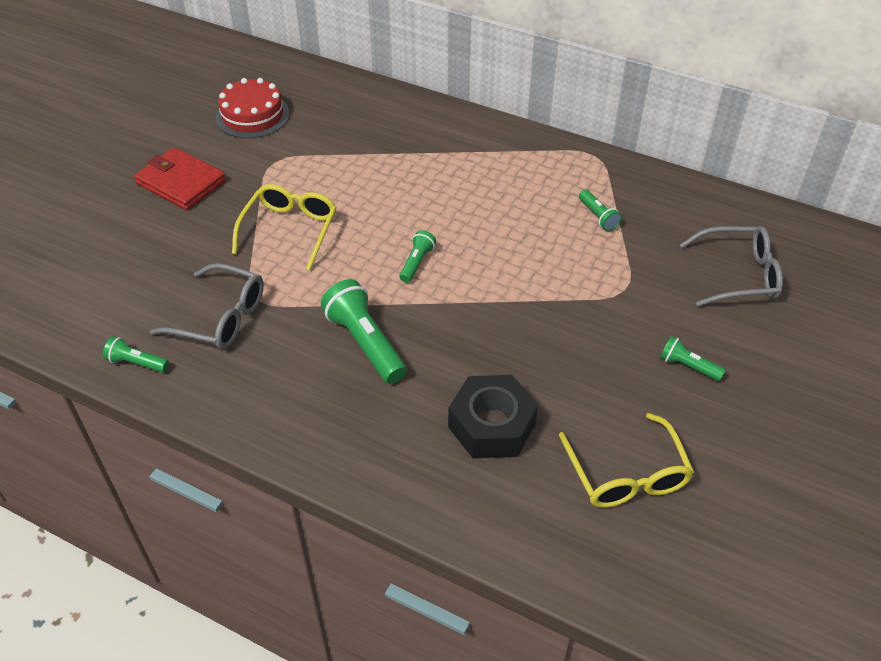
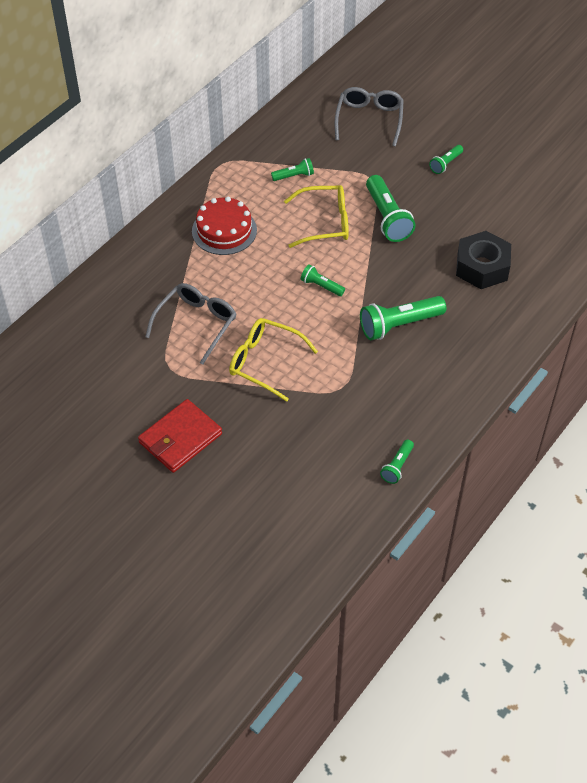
camera: 80 degrees left, 5 degrees up
grey glasses [150,263,264,349] -> grey glasses moved to [145,283,236,365]
red cake [216,78,290,138] -> red cake moved to [192,197,257,255]
yellow glasses [559,413,694,508] -> yellow glasses moved to [284,185,349,248]
none -> green flashlight [366,175,416,242]

